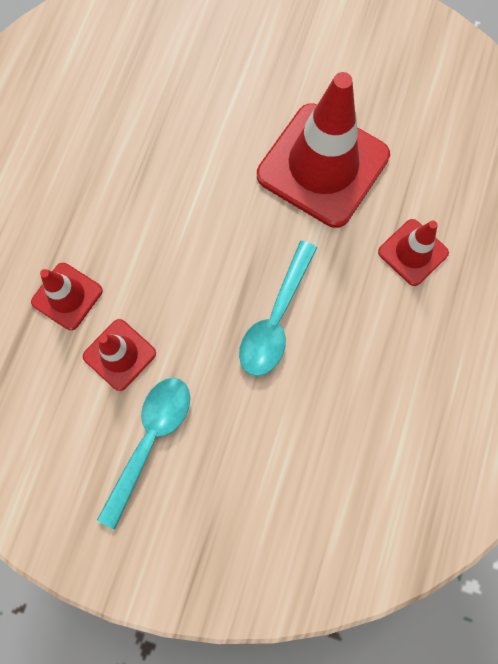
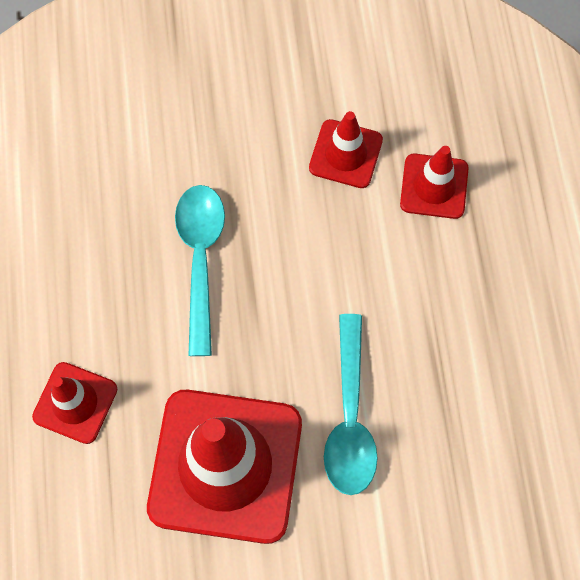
camera: 155 degrees right, 5 degrees down
turquoise spoon [97,378,190,529] -> turquoise spoon moved to [324,314,378,495]

